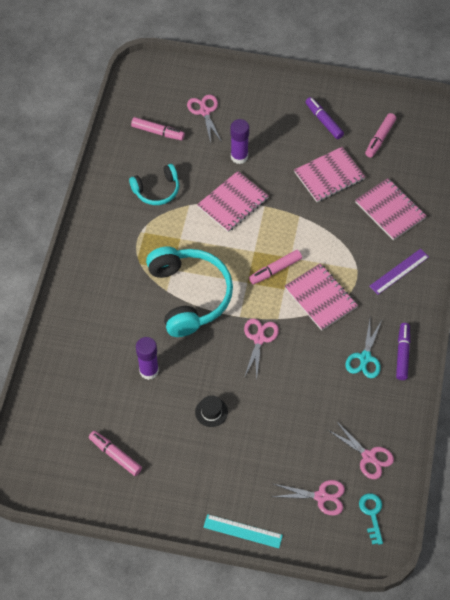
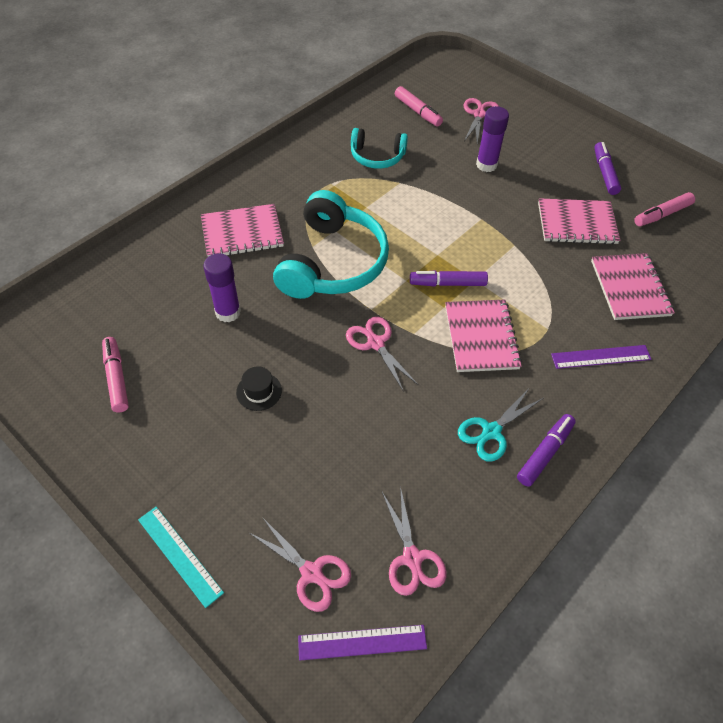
camera: 30 degrees right, 5 degrees down
pink notebook [197,171,269,232] -> pink notebook moved to [201,204,284,257]
pink scissors [244,318,279,380] -> pink scissors turned 75 degrees counterclockwise [346,316,418,392]
pink marker [249,250,302,284] -> purple marker [410,270,488,287]
turquoise key [359,493,383,545] -> purple ruler [298,625,427,660]

